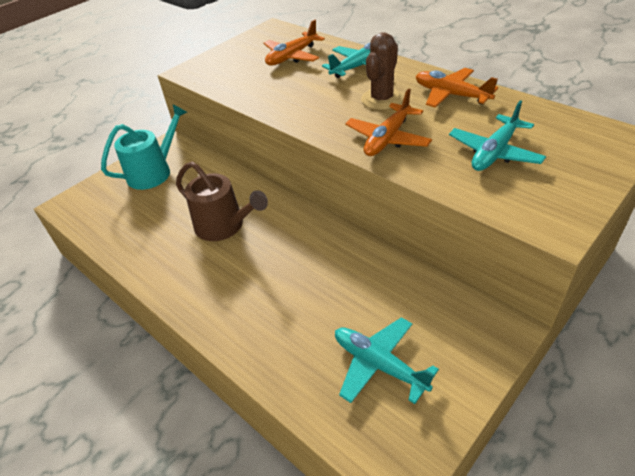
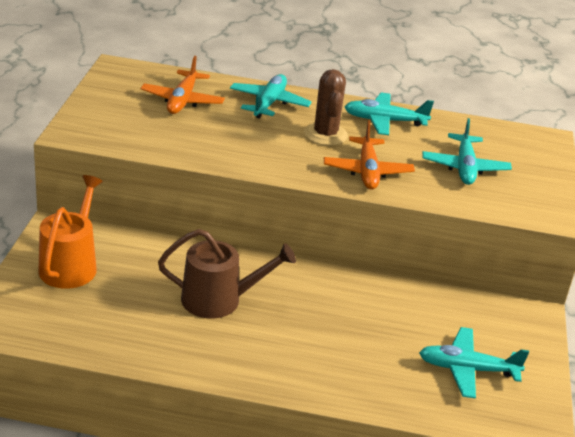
camera: 40 degrees left, 10 degrees down
turquoise watering can [101,104,187,190] -> orange watering can [38,175,103,289]
orange plane [416,68,498,108] -> turquoise plane [345,93,434,135]

